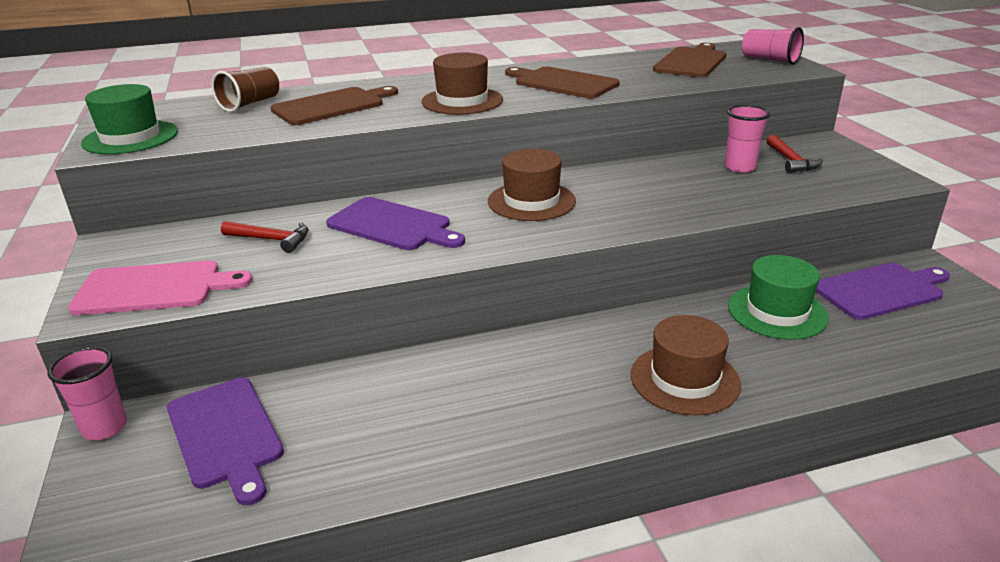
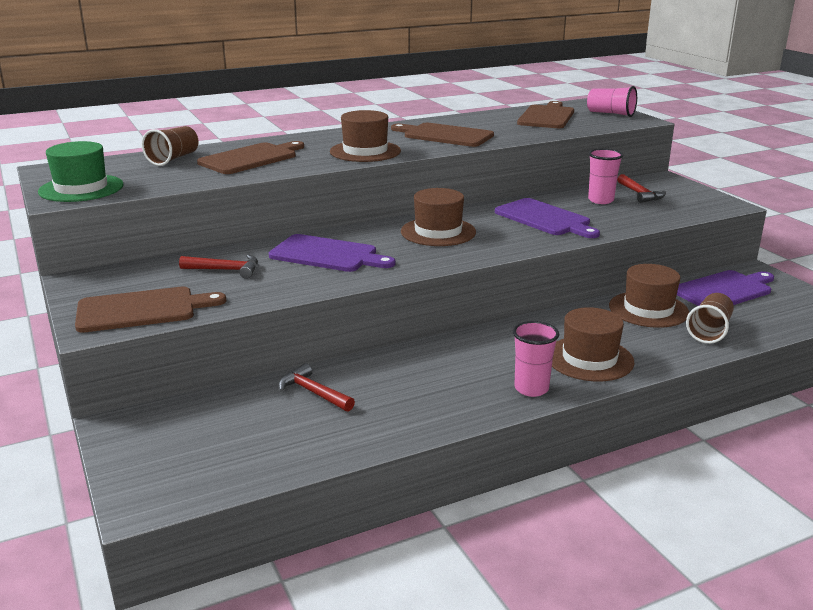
camera: 10 degrees left, 5 degrees down
pink cup [48,346,127,440] -> pink cup moved to [513,321,559,397]
pink cutting board [68,261,253,315] -> brown cutting board [75,287,226,333]
purple cutting board [167,377,284,505] -> purple cutting board moved to [495,198,600,238]
green hat [728,255,829,340] -> brown hat [609,264,689,328]
none -> red hammer [279,363,355,412]
none -> brown cup [686,293,734,344]

